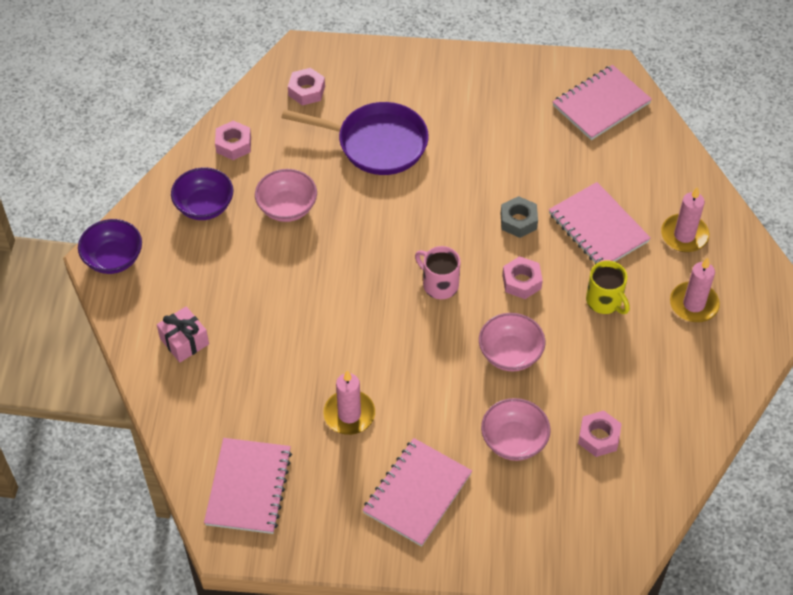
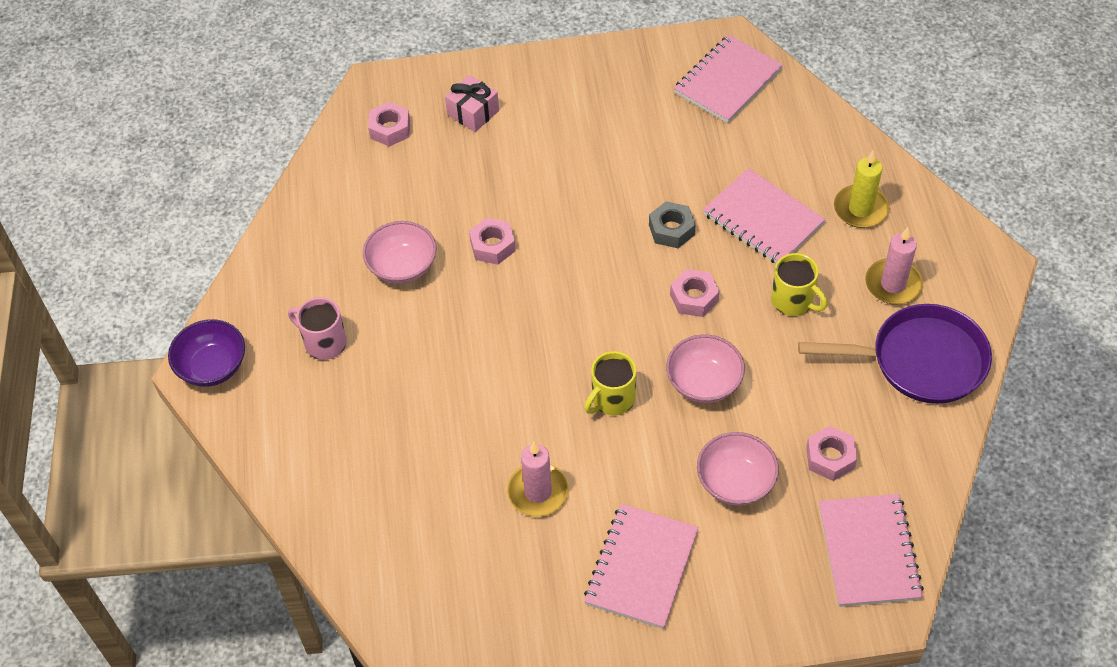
camera: 10 degrees left, 0 degrees up
pink gift [157,306,209,363] -> pink gift moved to [445,75,499,132]
purple bowl [171,167,233,220] -> none
pink notebook [204,438,292,534] -> pink notebook moved to [819,494,924,607]
pink nut [215,121,251,160] -> pink nut moved to [469,218,516,265]
purple pan [281,102,429,175] -> purple pan moved to [798,304,992,404]
pink mug [415,246,461,299] -> pink mug moved to [288,297,347,360]
pink candle [661,187,709,252] -> yellow candle [834,150,890,228]
none -> yellow mug [584,351,636,415]

